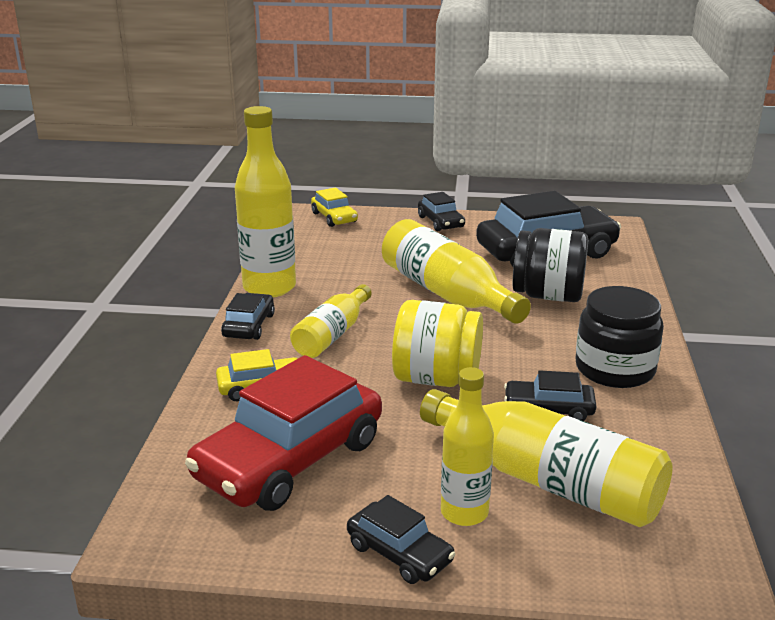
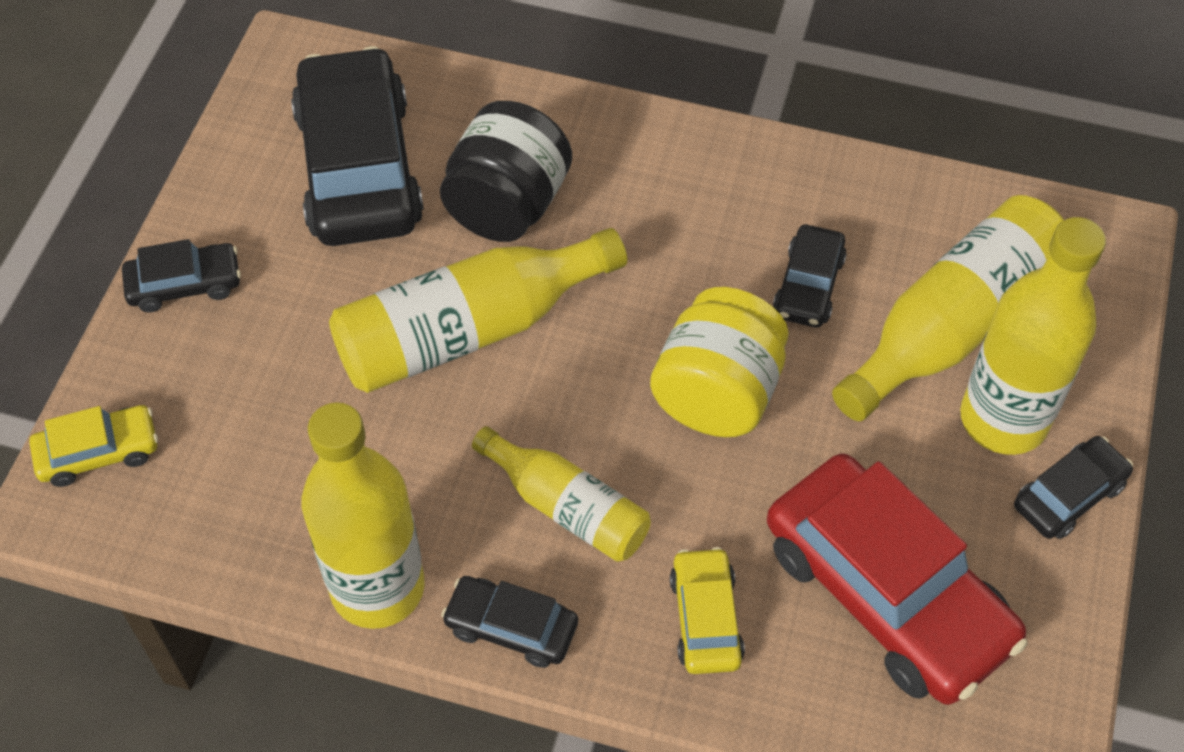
camera: 80 degrees left, 30 degrees up
yellow bottle [441,367,494,526] -> yellow bottle [960,217,1106,455], size x1.62
black jar [575,286,664,388] -> none

